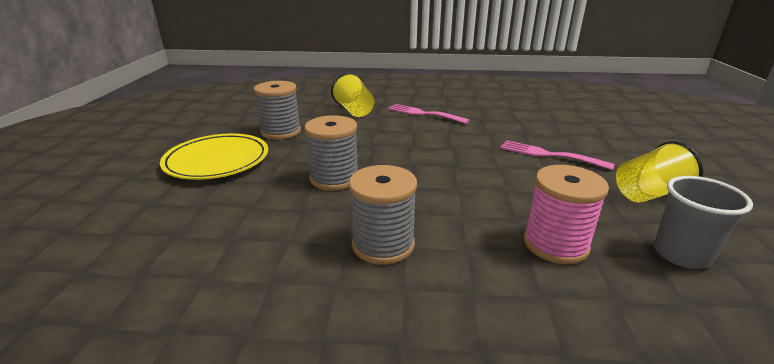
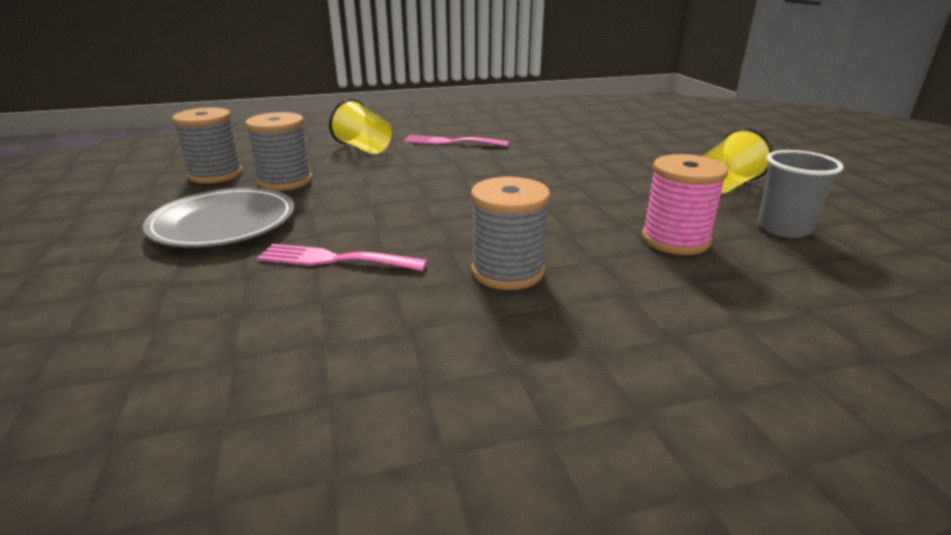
camera: 20 degrees left, 0 degrees up
yellow plate [160,133,268,180] -> grey plate [143,188,295,248]
grey spool [304,115,358,191] -> grey spool moved to [172,107,243,184]
pink fork [500,140,615,170] -> pink fork moved to [257,244,427,271]

